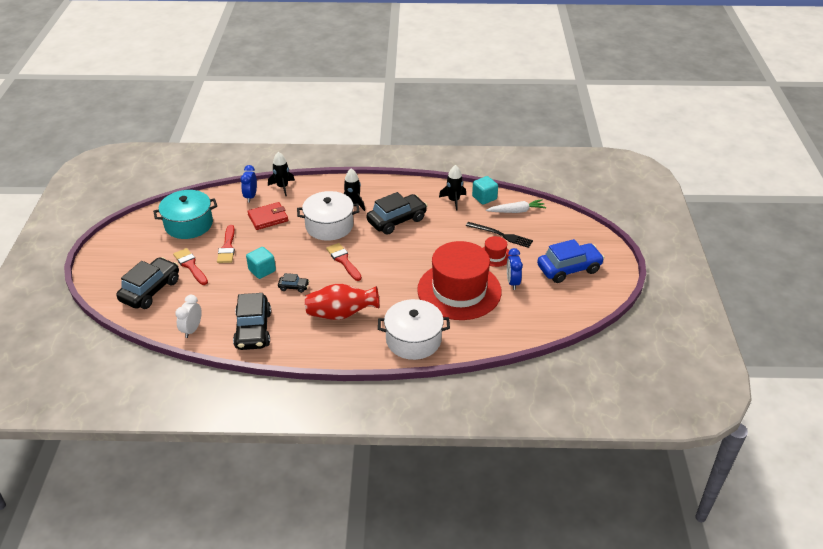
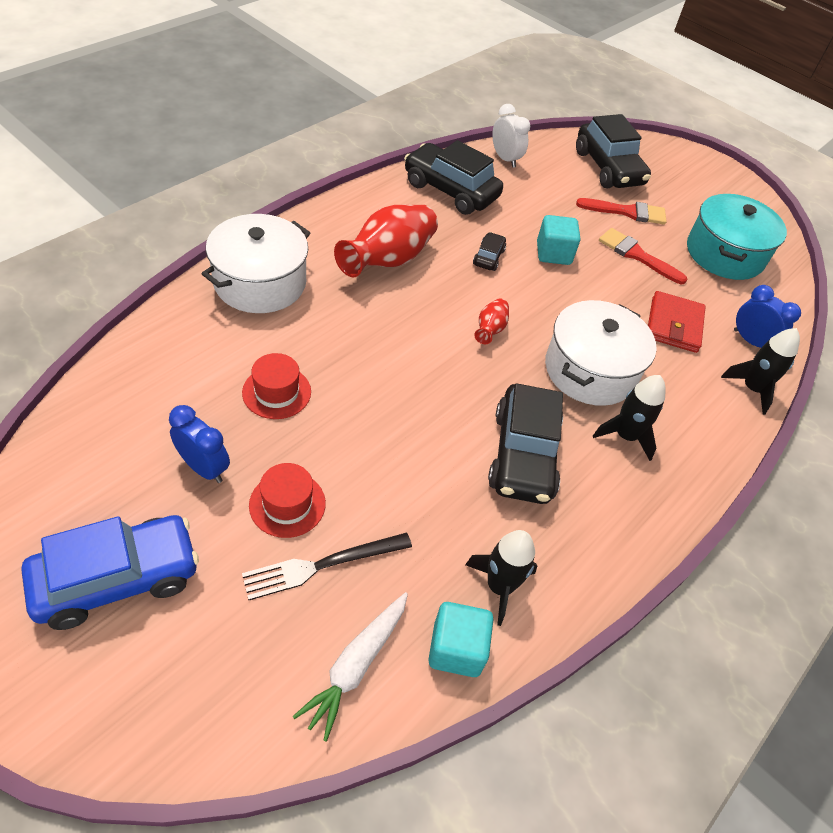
camera: 125 degrees right, 10 degrees up
black car [278,273,309,293] -> black car turned 150 degrees clockwise [473,232,506,271]
red brush [326,243,362,281] -> red vase [474,298,509,344]
red hat [417,241,502,320] -> red hat [242,353,311,419], size x0.41
blue car [537,239,605,283] -> blue car turned 135 degrees counterclockwise [22,515,199,630]

